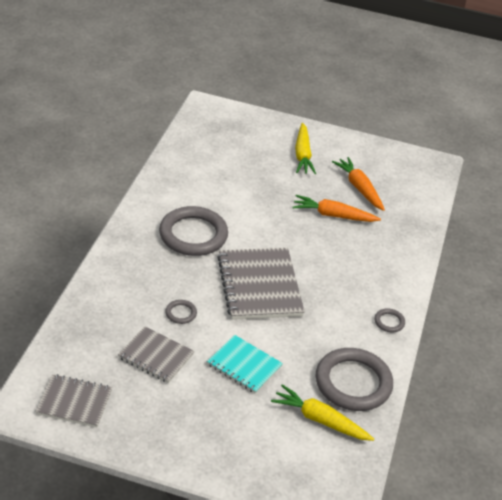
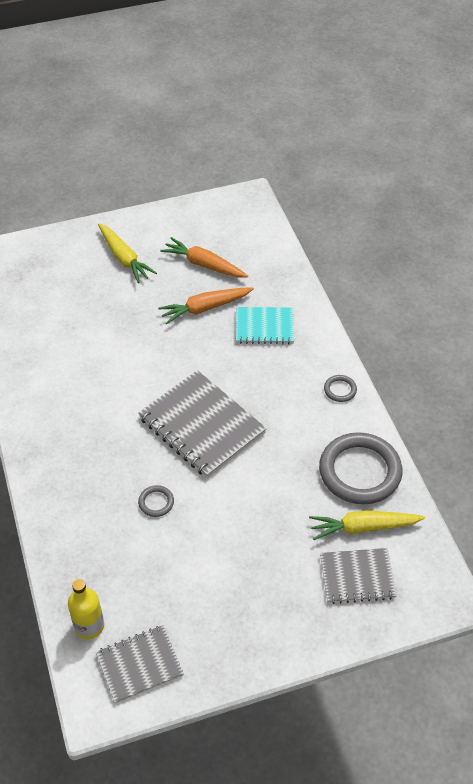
camera: 30 degrees left, 10 degrees up
grey notebook [118,326,195,383] -> grey notebook moved to [320,548,397,604]
grey ring [159,206,228,256] -> none
turquoise notebook [207,335,283,394] -> turquoise notebook moved to [236,307,294,344]
none -> yellow bottle [68,579,104,639]

